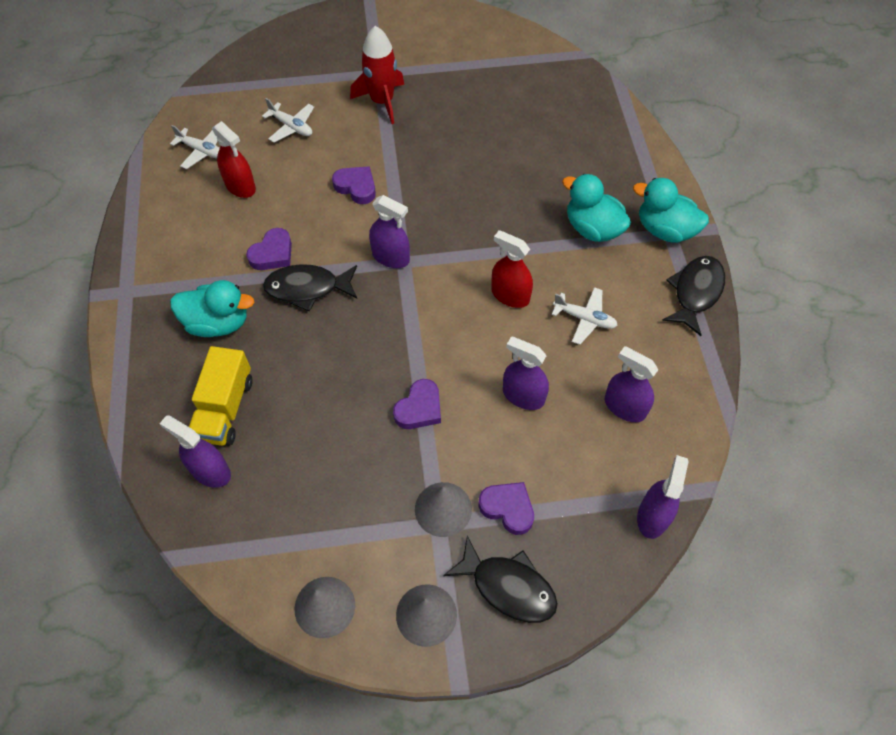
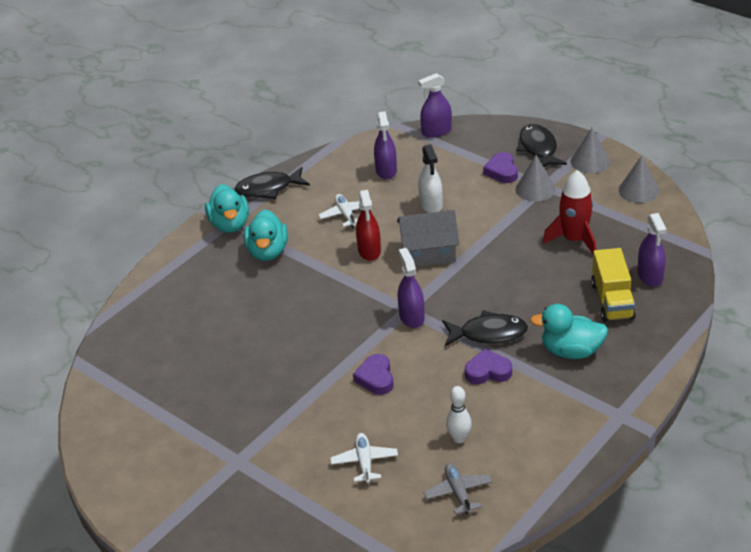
camera: 130 degrees left, 20 degrees down
white plane [170,125,220,169] -> grey plane [424,463,492,514]
turquoise duck [170,280,254,337] -> turquoise duck turned 45 degrees counterclockwise [530,304,608,359]
yellow truck [189,346,252,446] -> yellow truck turned 120 degrees clockwise [591,248,636,322]
red spray bottle [212,121,256,198] -> white bowling pin [446,386,472,443]
black fish [263,264,357,312] -> black fish turned 45 degrees counterclockwise [442,310,528,346]
red rocket [350,26,404,124] -> red rocket moved to [543,170,596,254]
purple heart [393,379,441,429] -> none
purple spray bottle [503,337,549,410] -> white spray bottle [418,144,443,213]
none -> grey house [397,210,459,267]

